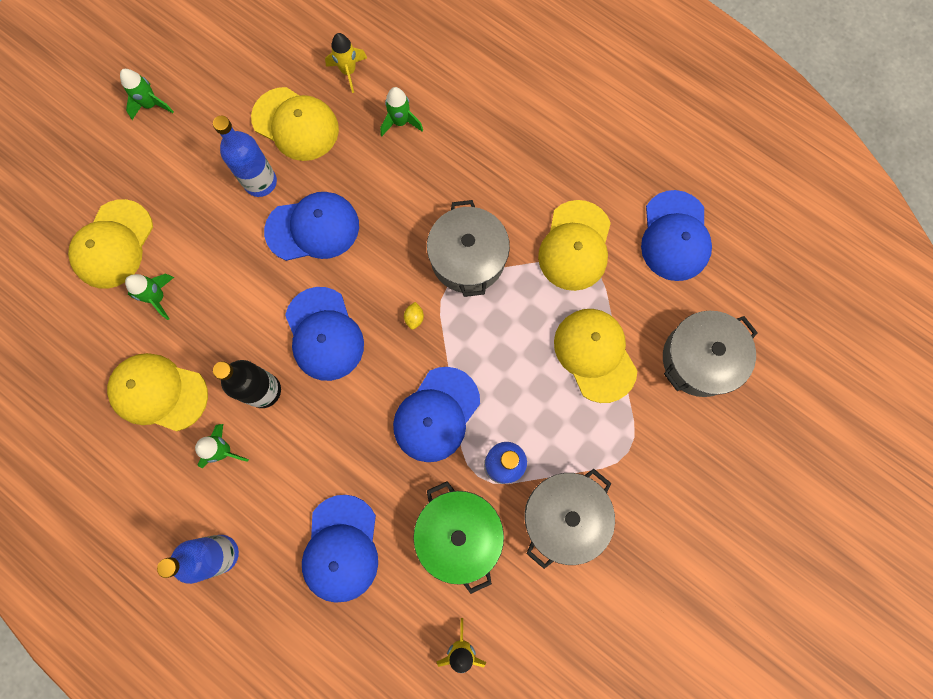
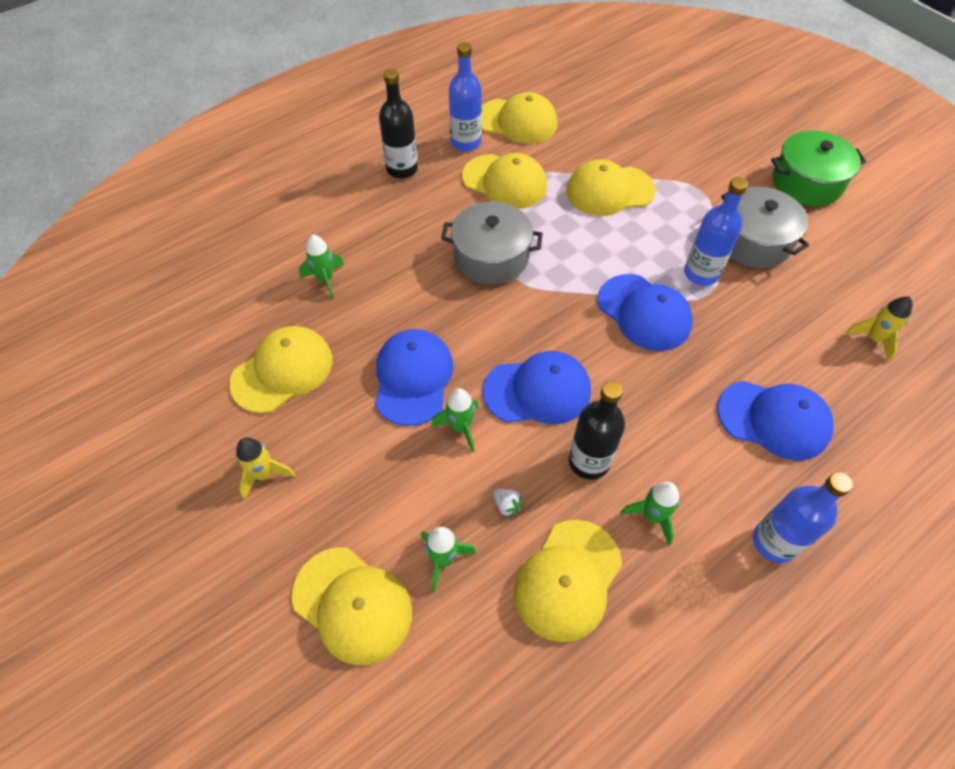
camera: 75 degrees left, 20 degrees down
green rocket [120,69,174,120] -> green rocket moved to [431,388,478,452]
blue bottle [213,116,277,197] -> blue bottle moved to [449,42,482,152]
yellow rocket [325,33,367,93] -> yellow rocket moved to [236,438,296,500]
yellow lemon [404,302,424,330] -> none
green pot [413,481,504,594] -> green pot moved to [771,130,866,206]
blue cap [641,190,712,281] -> yellow cap [481,92,558,144]
grey pot [663,311,758,397] -> none
none -> black bottle [379,69,418,179]
none -> white strawberry [493,489,523,518]

